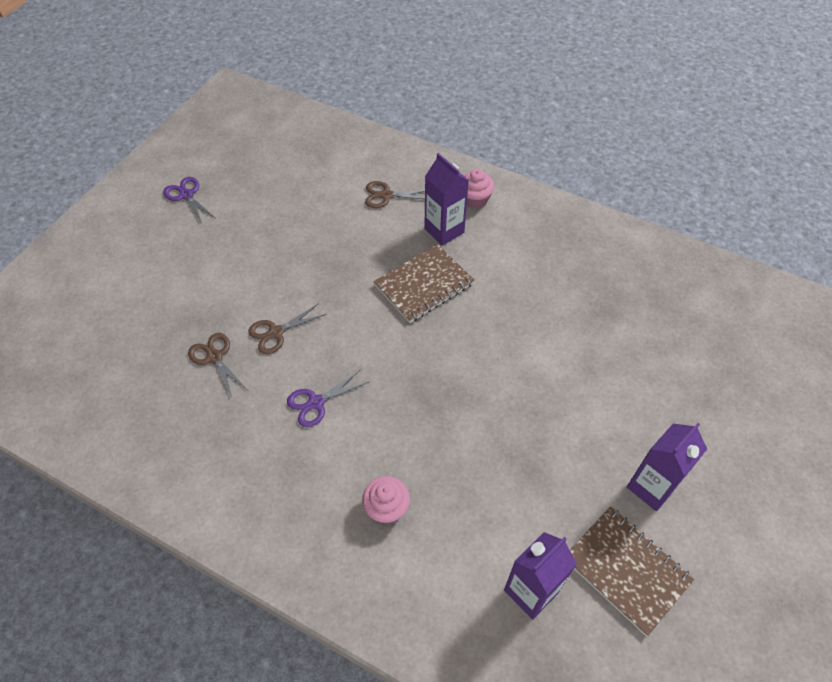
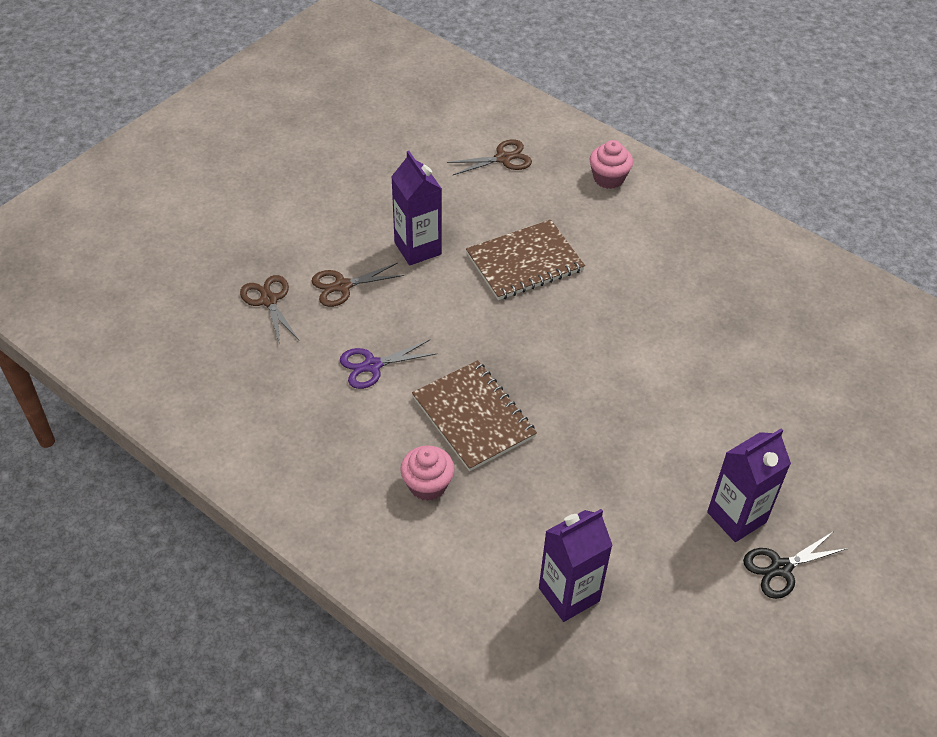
camera: 10 degrees right, 5 degrees down
purple scissors [163,177,215,224] -> none
brown scissors [365,181,425,208] -> brown scissors turned 150 degrees clockwise [447,139,532,175]
purple carton [424,153,469,246] -> purple carton moved to [391,151,442,265]
brown notebook [570,506,694,636] -> brown notebook moved to [412,360,537,471]
none -> black scissors [743,531,849,599]

